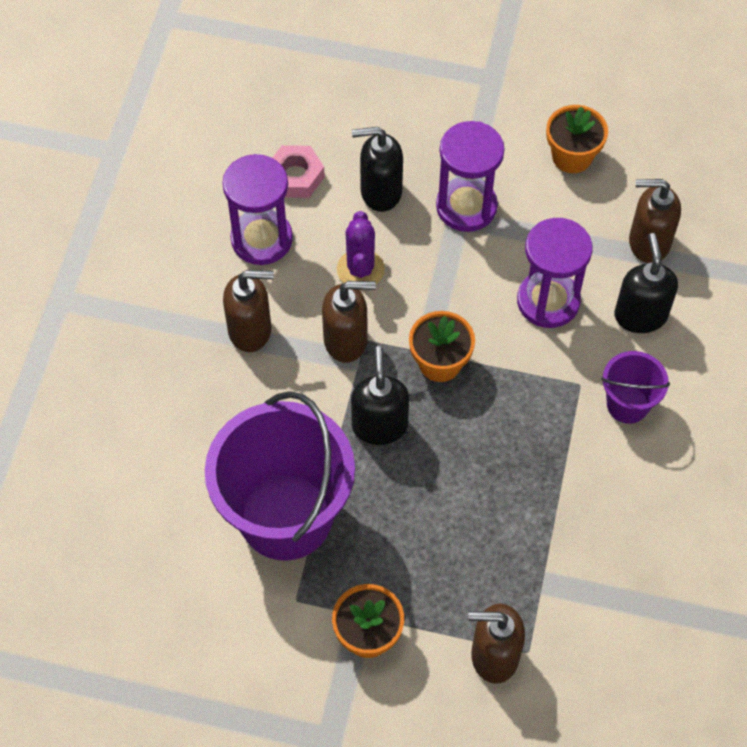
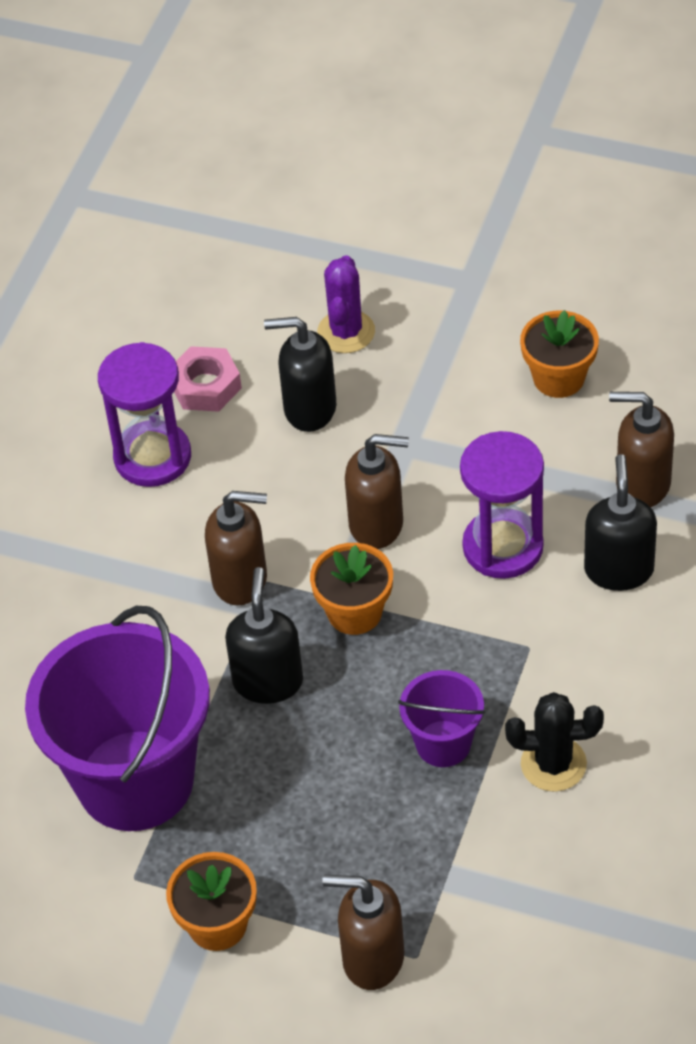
camera: 10 degrees right, 10 degrees down
brown soap dispenser [223,270,274,352] -> brown soap dispenser moved to [345,434,409,549]
purple cactus [337,211,385,290] -> purple cactus moved to [317,255,375,353]
purple hourglass [436,121,505,232] -> none
purple bucket [601,351,670,424] -> purple bucket moved to [398,670,485,767]
none -> black cactus [505,692,604,792]

